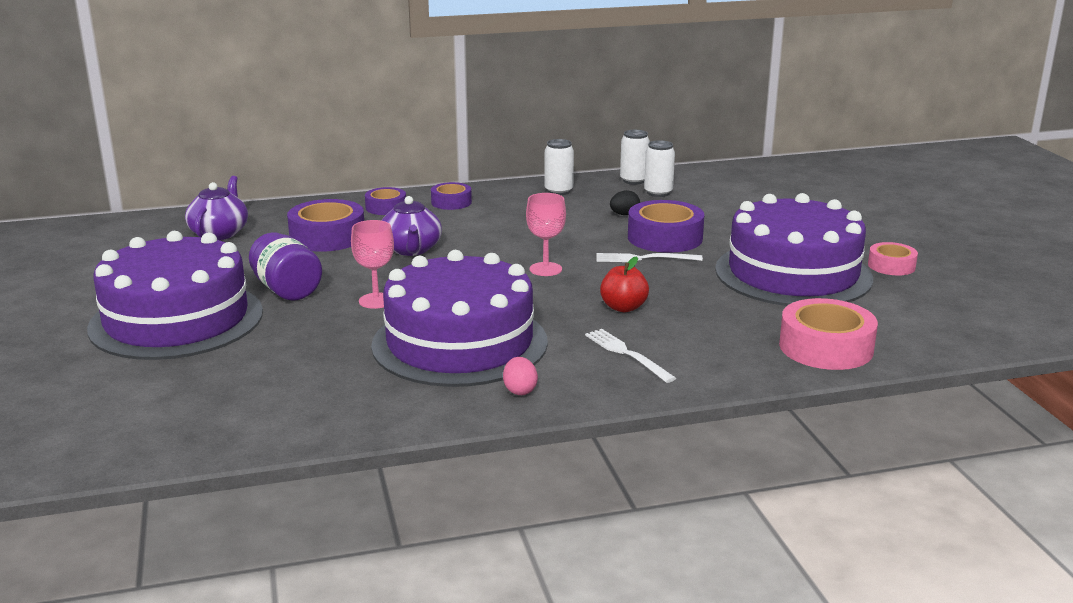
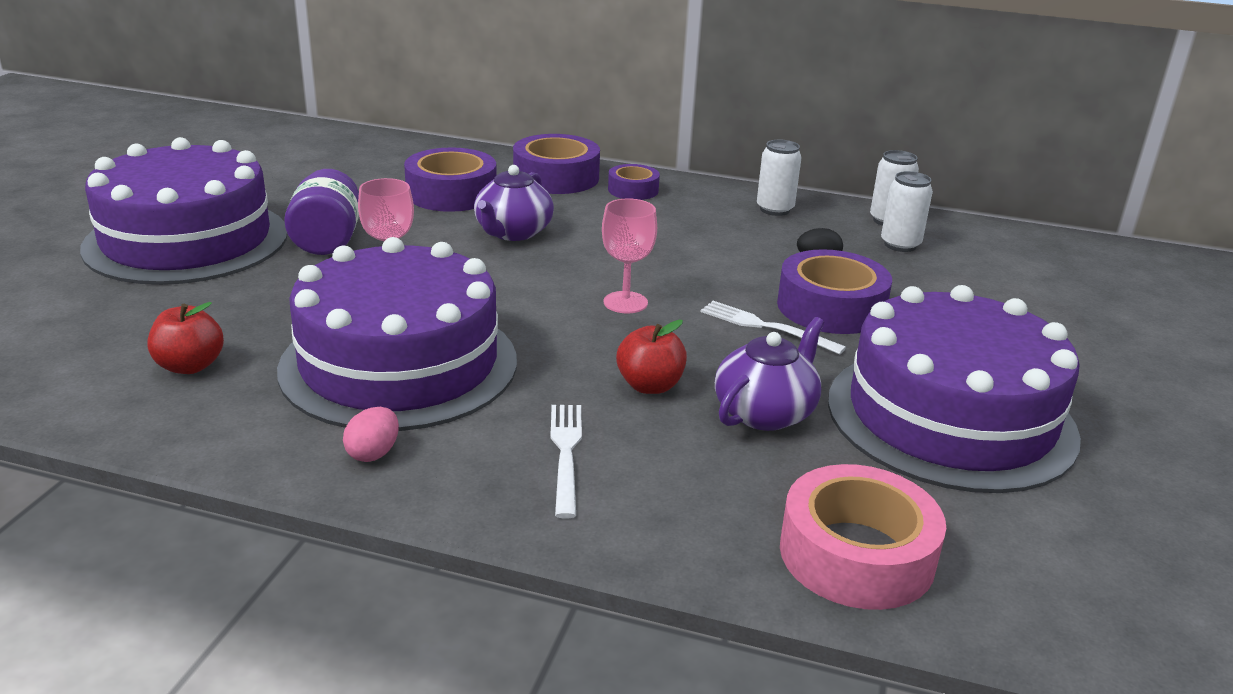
camera: 30 degrees right, 5 degrees up
purple teapot [185,176,248,240] -> purple teapot moved to [715,317,824,431]
purple tape [365,187,406,215] -> purple tape [513,134,600,194], size x1.72
pink tape [868,242,918,275] -> none
none -> red apple [147,302,224,374]

